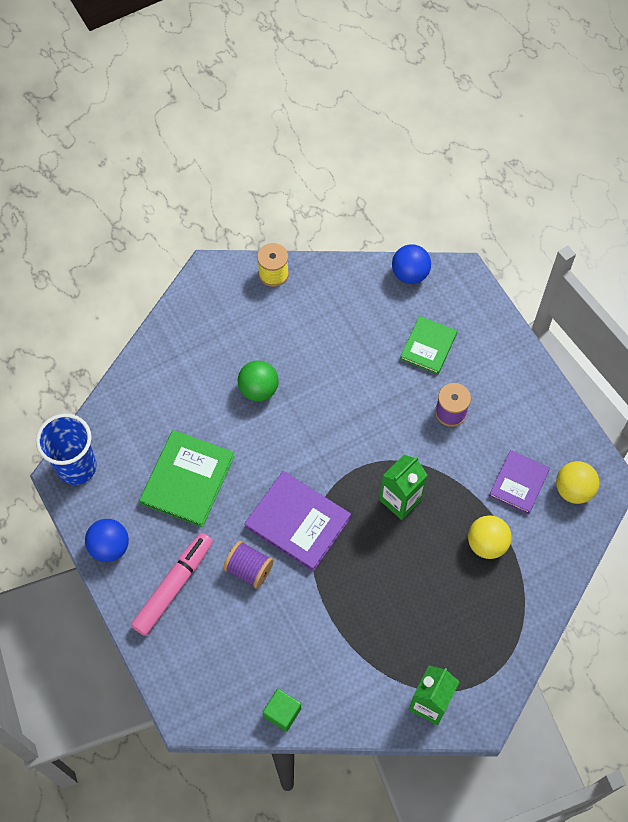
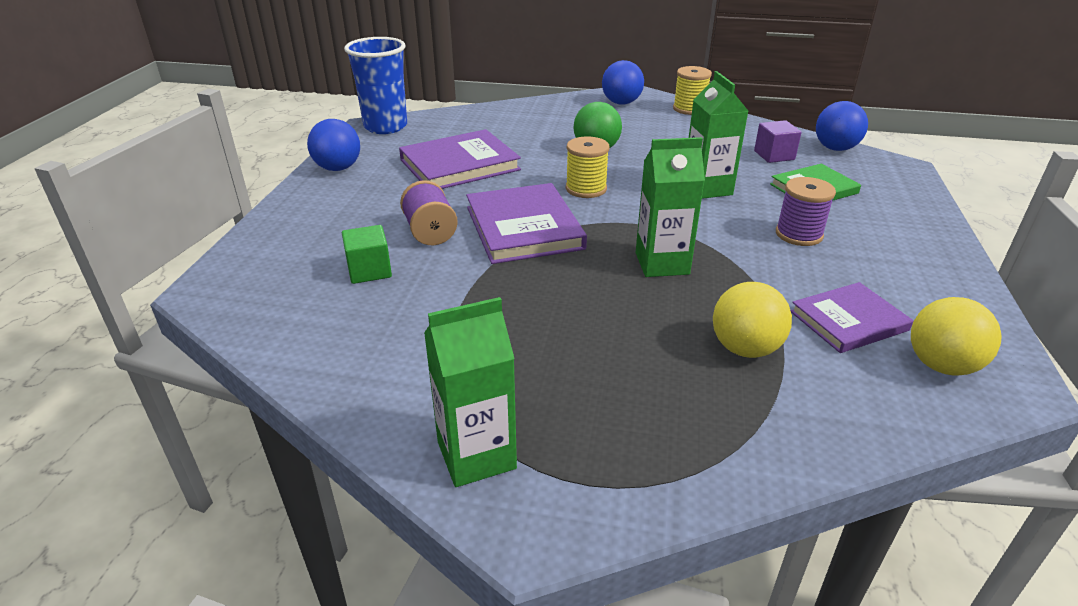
camera: 40 degrees right, 30 degrees down
pink marker [131,533,213,636] -> none
green book [139,430,234,527] -> purple book [399,129,521,189]
green cube [263,689,301,732] -> green cube moved to [342,225,392,284]
none -> yellow spool [566,136,610,198]
none -> blue ball [602,60,644,105]
none -> green carton [689,71,748,199]
none -> purple cube [754,120,802,163]

